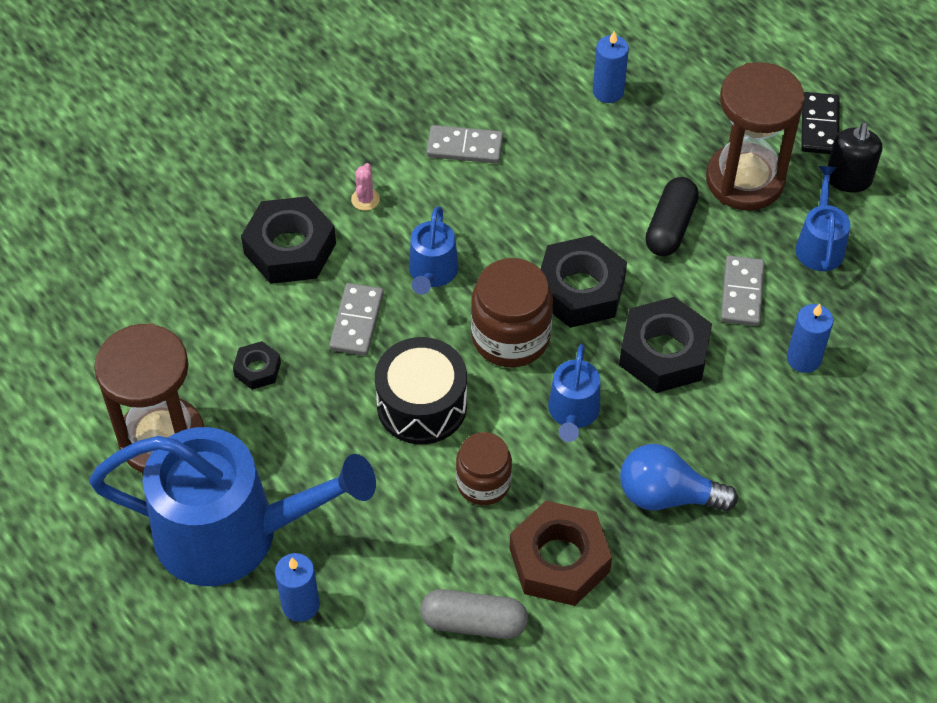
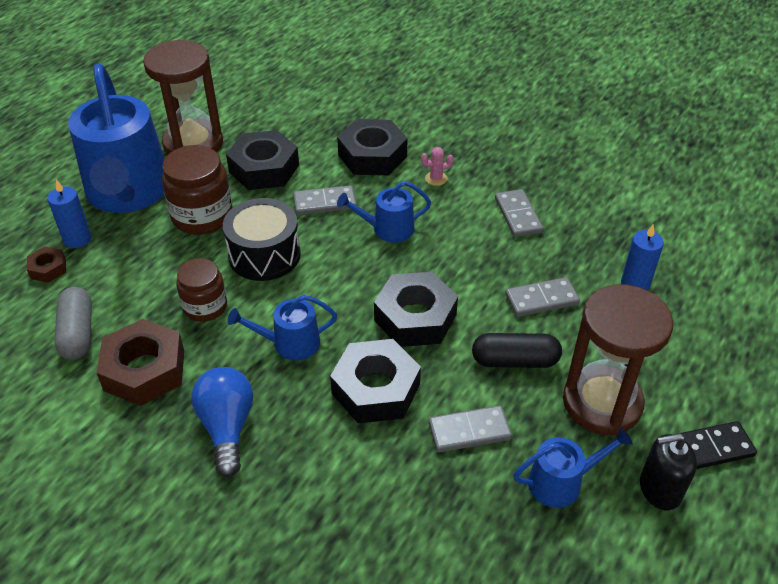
camera: 70 degrees right, 10 degrees down
black nut [233,341,281,390] -> black nut [226,130,299,190], size x2.00
brown jar [471,258,553,367] -> brown jar moved to [162,145,233,234]
blue candle [787,304,834,373] -> none
none -> brown nut [27,247,66,283]
none -> grey domino [505,277,580,317]

